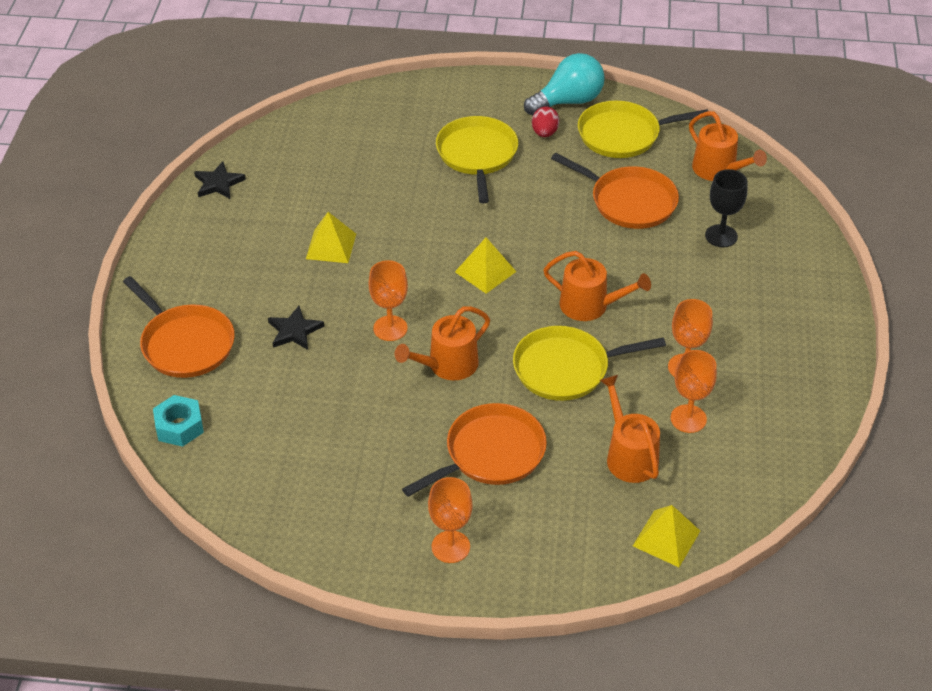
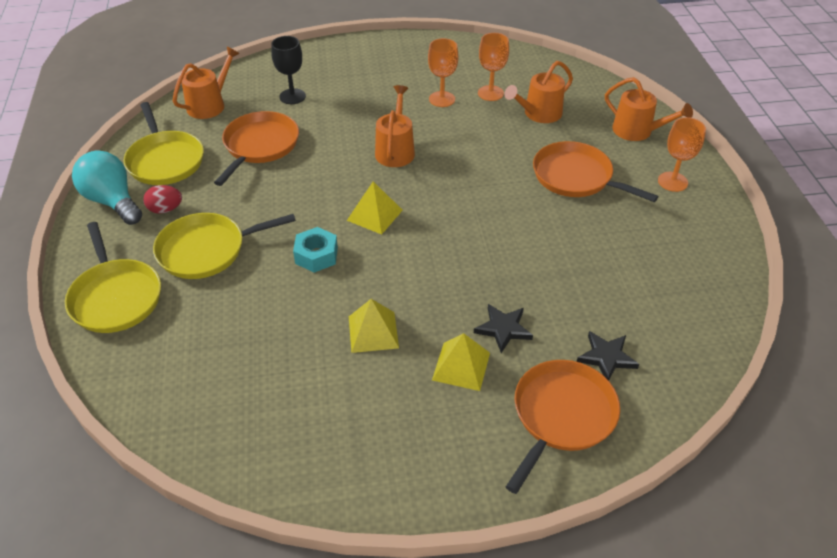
camera: 105 degrees left, 0 degrees up
turquoise nut [153,395,204,447] -> turquoise nut moved to [293,227,338,273]
black star [194,161,246,199] -> black star moved to [577,331,639,381]
orange goblet [369,260,408,341] -> none
orange watering can [395,306,490,380] -> orange watering can moved to [605,77,693,141]
yellow pan [513,326,666,401] -> yellow pan moved to [65,222,161,333]
yellow pyramid [633,505,700,567] -> yellow pyramid moved to [432,333,490,391]

